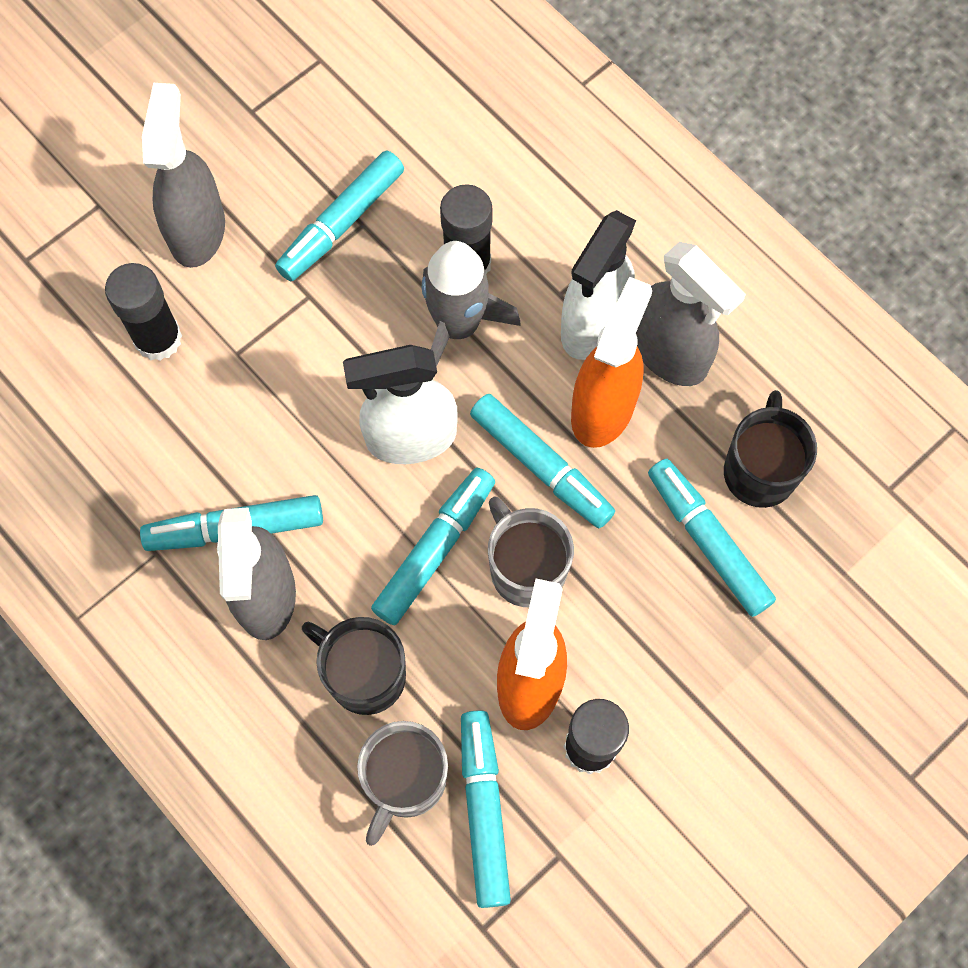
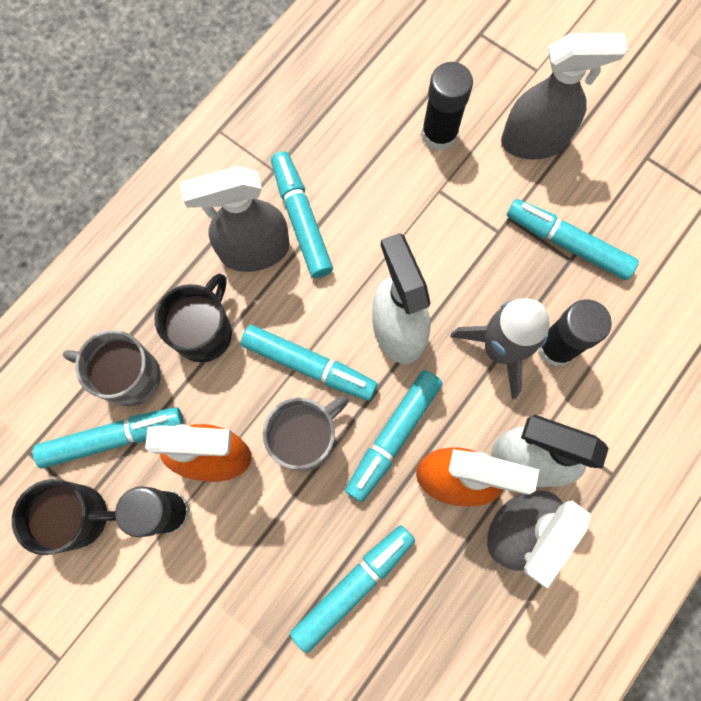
camera: 80 degrees right, 5 degrees up
black mug [724,390,817,508] -> black mug moved to [12,479,116,555]

